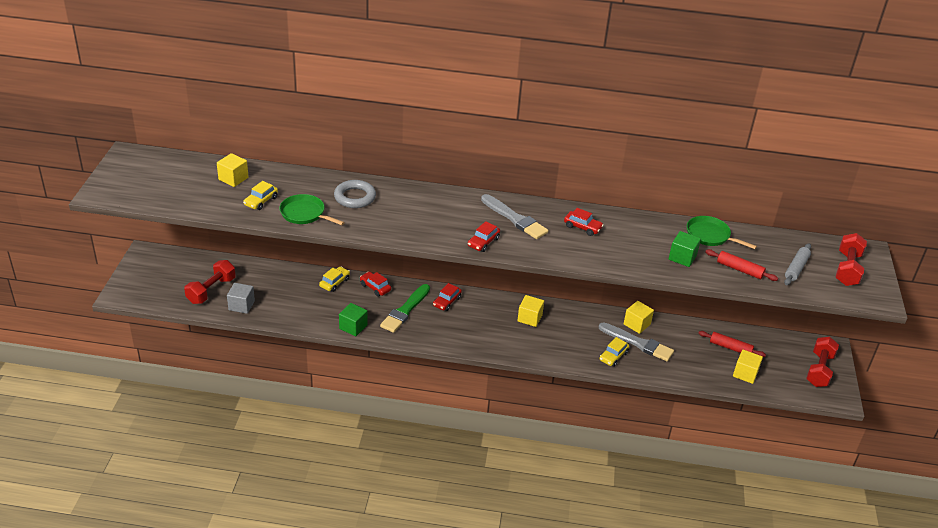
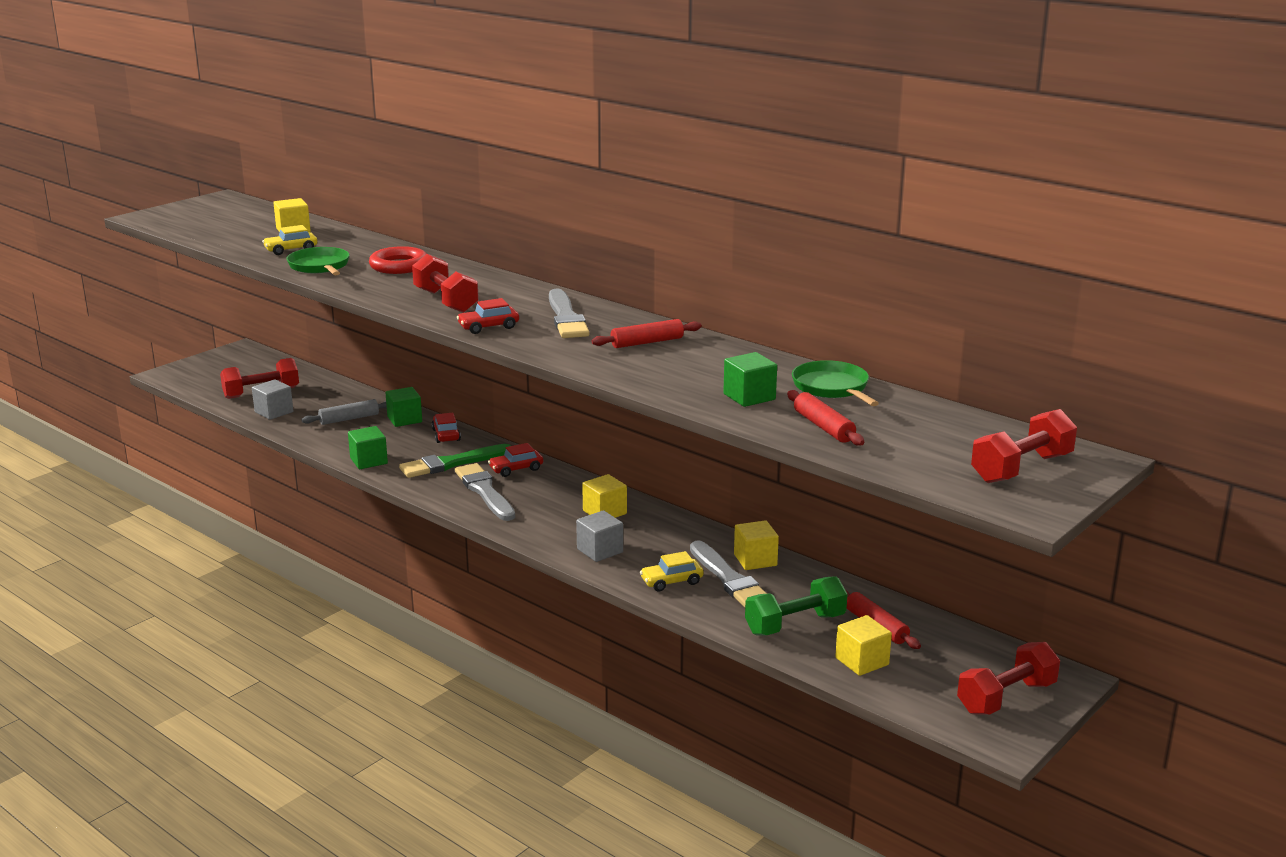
camera: 35 degrees right, 15 degrees down
yellow car [319,266,350,292] -> green cube [385,387,422,427]
grey ring [334,180,376,208] -> red ring [369,246,427,274]
red car [564,208,604,236] -> red rolling pin [591,319,702,348]
grey rolling pin [784,243,811,285] -> grey rolling pin moved to [301,399,387,425]
none -> red dumbbell [412,254,479,313]
none -> grey brush [455,463,515,521]
none -> grey cube [576,510,623,562]
none -> green dumbbell [745,576,847,635]

